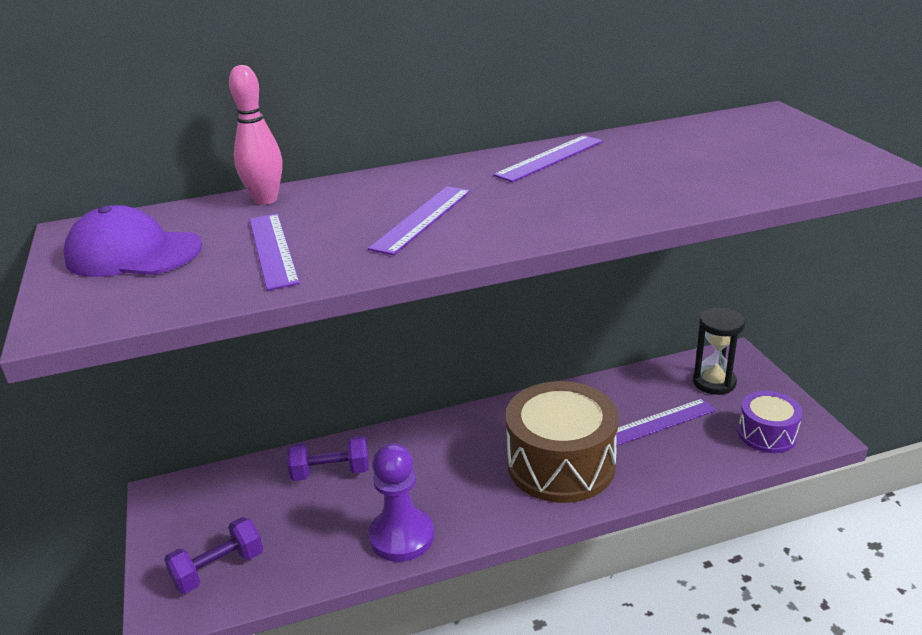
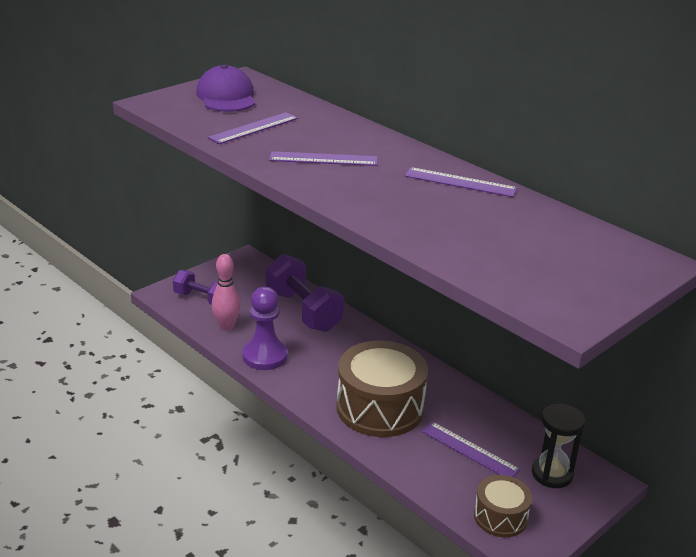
camera: 60 degrees right, 0 degrees up
pink bowling pin [229,65,282,205] -> pink bowling pin moved to [212,254,241,331]
purple dumbbell [287,436,369,481] -> purple dumbbell [266,254,344,332], size x1.66
purple drum [738,391,803,453] -> brown drum [474,475,532,537]

